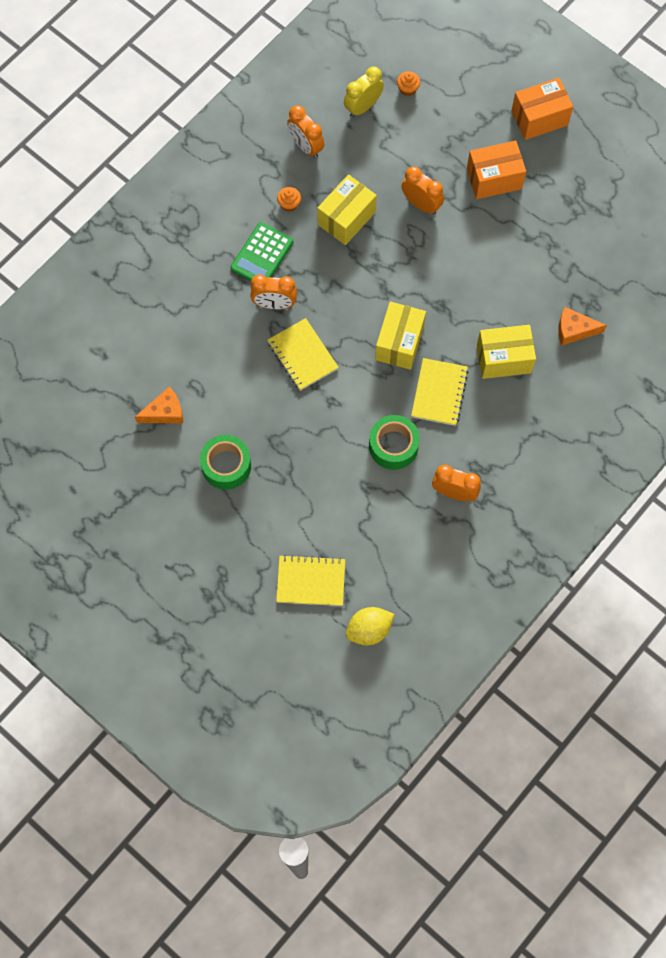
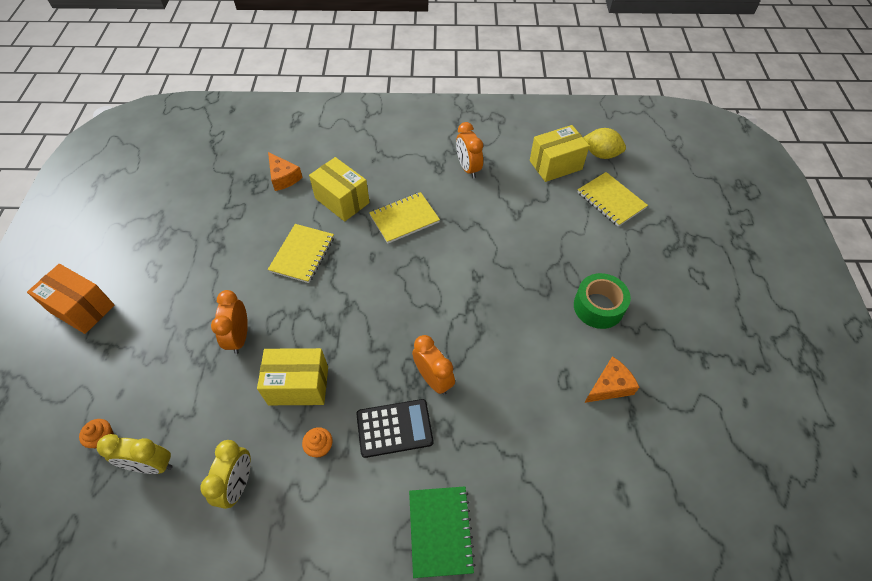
camera: 130 degrees left, 15 degrees down
orange cheese [135,386,183,423] -> orange cheese turned 120 degrees clockwise [584,356,640,403]
green calculator [230,222,294,281] -> black calculator [357,399,433,458]
yellow notebook [267,318,339,391] -> yellow notebook moved to [268,224,334,283]
orange clock [287,105,324,158] -> yellow clock [200,440,251,509]
green tape [369,415,420,470] -> none
yellow box [375,302,426,370] -> yellow box moved to [530,125,590,182]
orange box [467,141,526,199] -> none
none -> green notebook [409,486,476,578]

